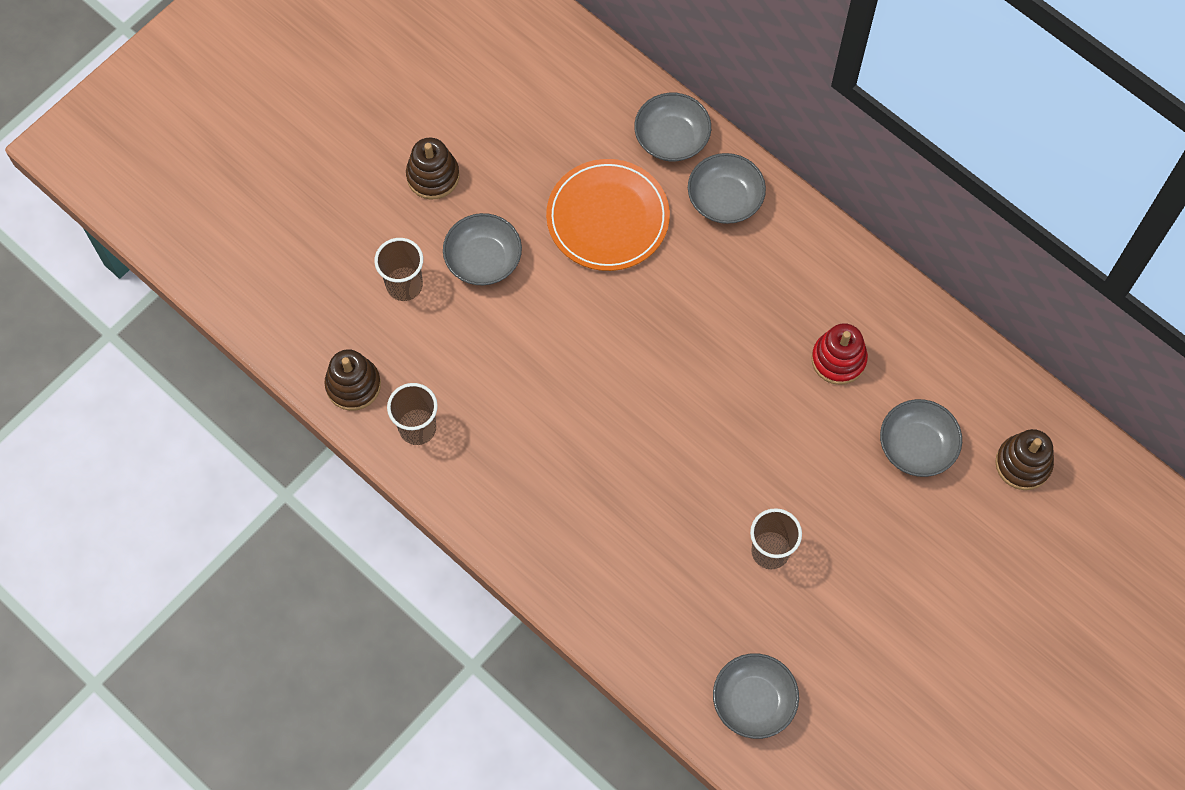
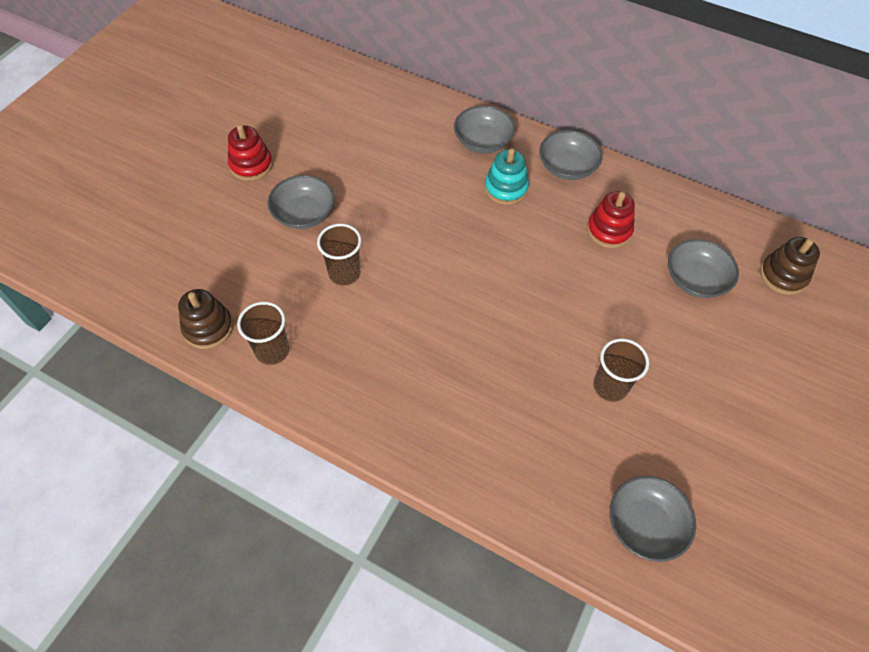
camera: 15 degrees left, 10 degrees down
brown cup [374,238,423,301] -> brown cup moved to [317,224,361,286]
brown stacking toy [406,137,459,200] -> red stacking toy [228,124,273,181]
orange plate [546,159,670,271] -> none
grey bowl [634,93,711,161] -> grey bowl moved to [539,130,603,180]
none -> turquoise stacking toy [484,148,529,205]

